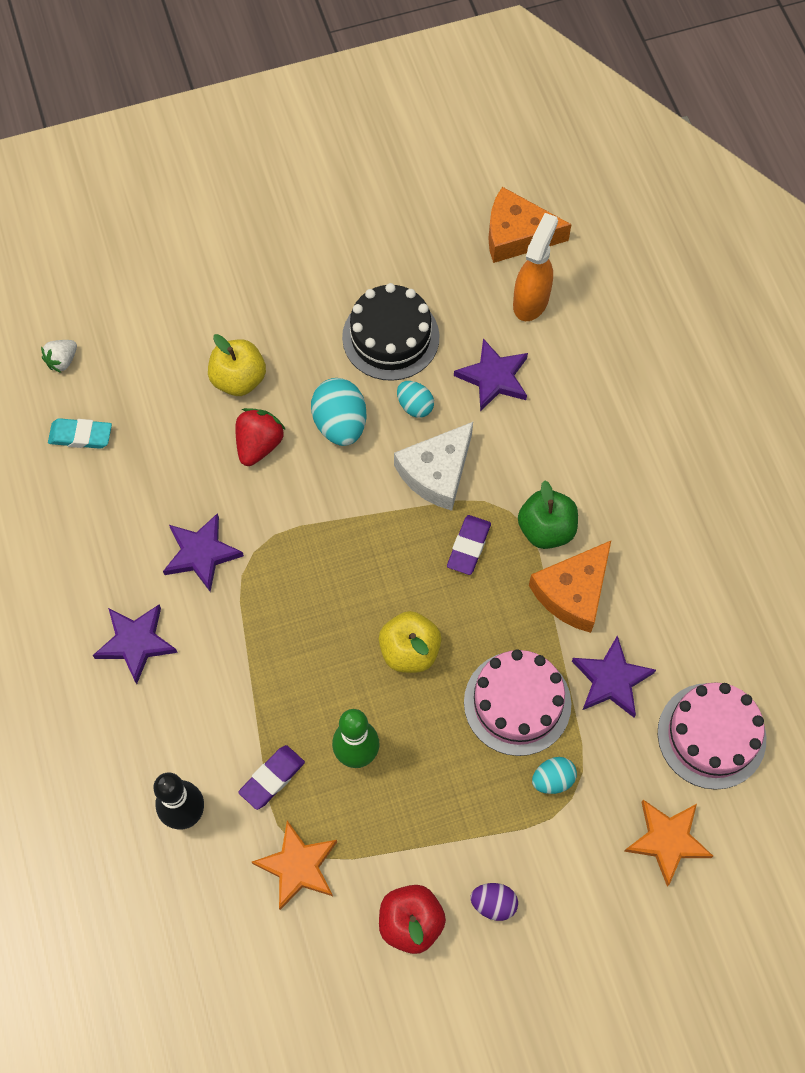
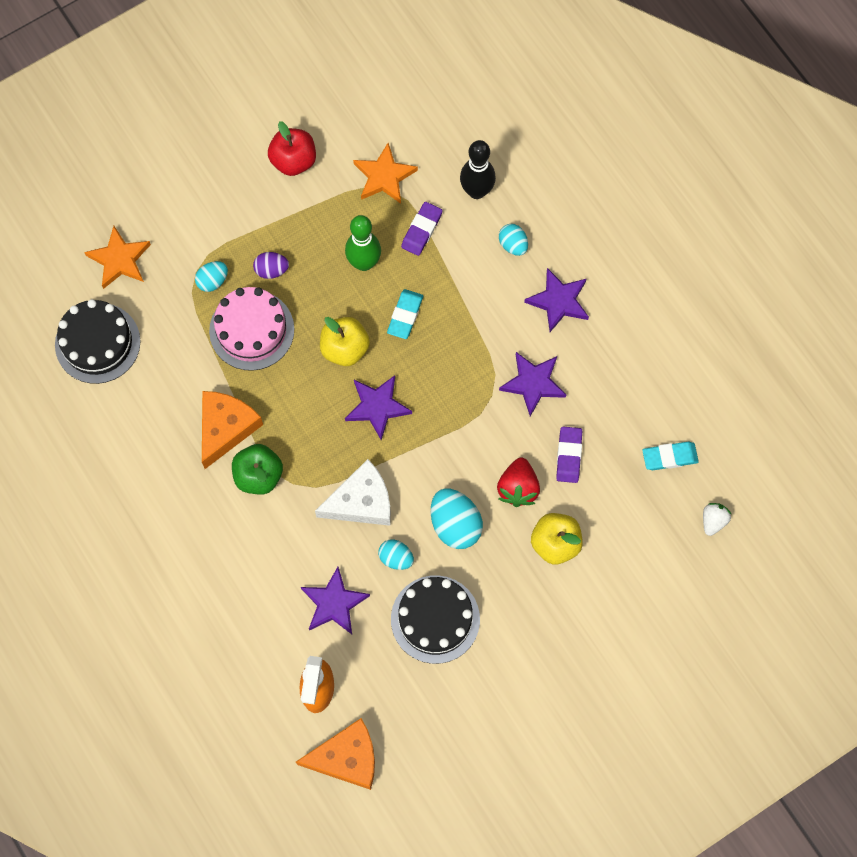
camera: 165 degrees right, 5 degrees up
white cheese [394,422,473,511] -> white cheese turned 45 degrees clockwise [315,459,391,526]
purple eraser [447,515,491,575] -> purple eraser moved to [556,427,582,483]
purple egg [470,883,518,921] -> purple egg moved to [253,252,289,279]
purple star [572,635,656,717] -> purple star moved to [345,375,412,440]
pink cake [658,682,766,790] -> black cake [55,299,140,384]
none -> turquoise eraser [387,289,423,339]
none -> turquoise egg [499,224,528,256]

